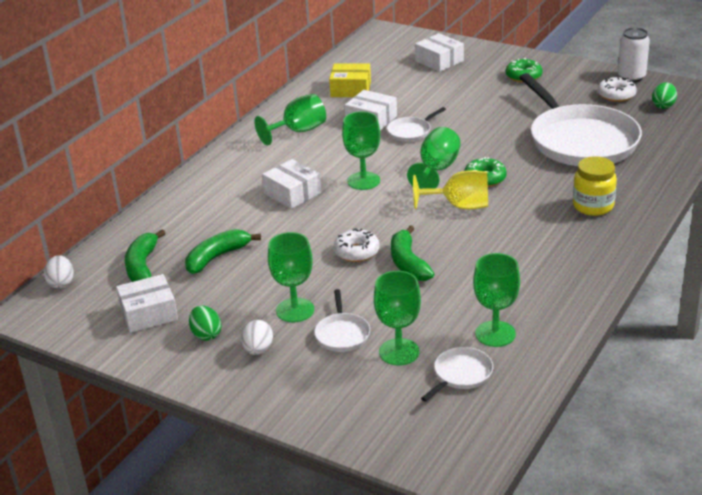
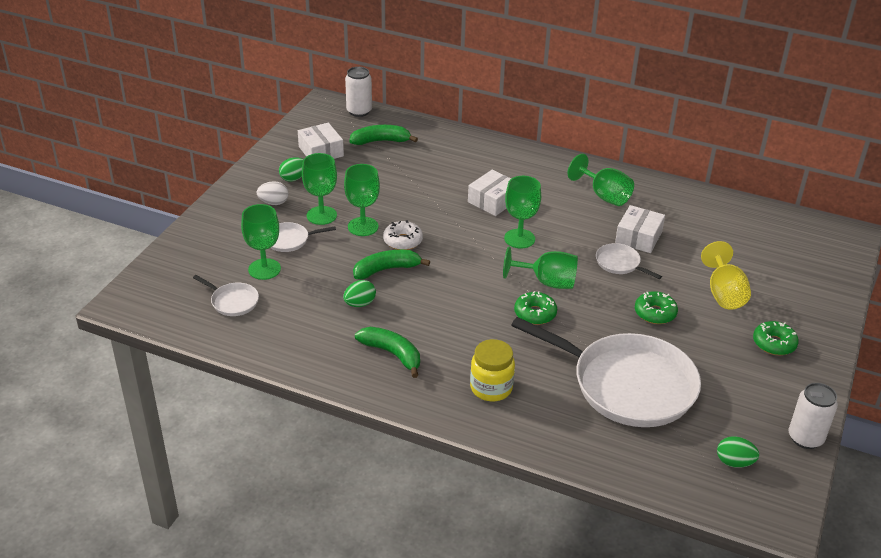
camera: 80 degrees right, 5 degrees up
white egg [44,255,74,289] -> white can [345,67,372,117]
green banana [185,229,261,274] -> green banana moved to [355,327,420,378]
yellow box [329,63,371,97] -> none
yellow goblet [413,170,488,210] -> yellow goblet moved to [701,241,751,309]
white box [415,33,464,72] -> none
green goblet [473,253,520,347] -> green goblet moved to [344,164,380,236]
white pan [519,73,642,166] -> white pan turned 120 degrees counterclockwise [511,317,701,427]
white donut [598,77,637,102] -> none
none -> green egg [343,280,376,307]
none -> green donut [635,291,678,324]

